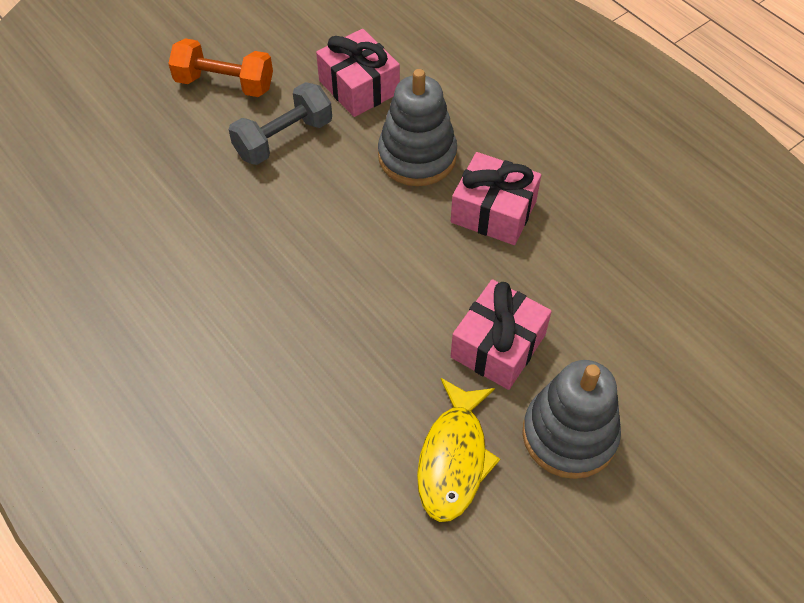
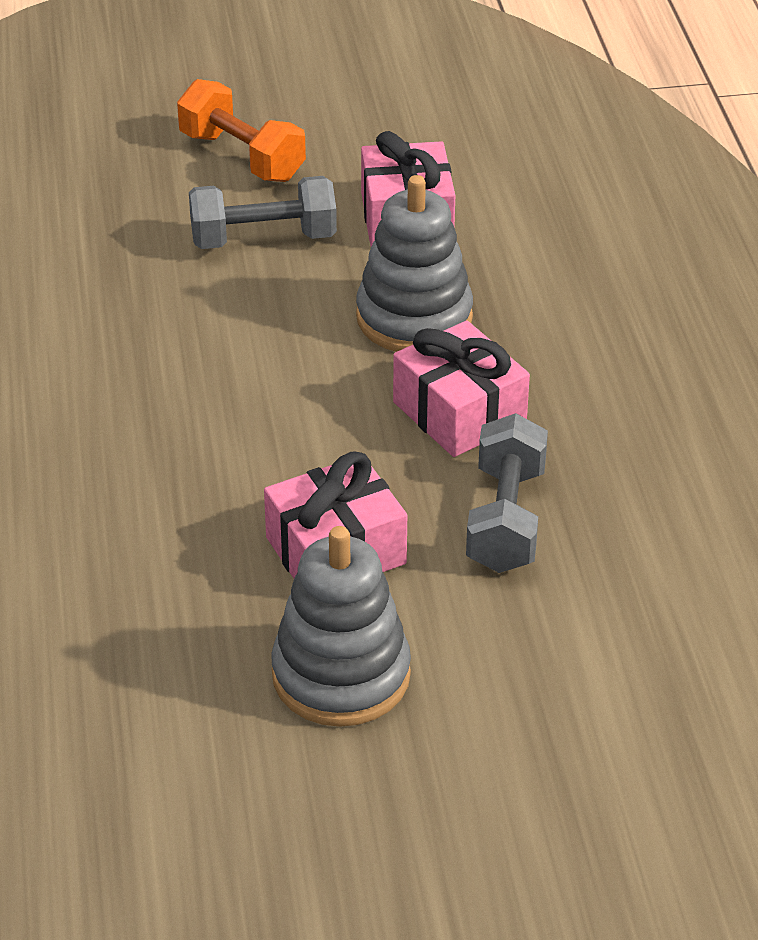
camera: 30 degrees right, 15 degrees down
yellow fish [417,378,500,522] -> none
none -> grey dumbbell [466,413,548,573]

